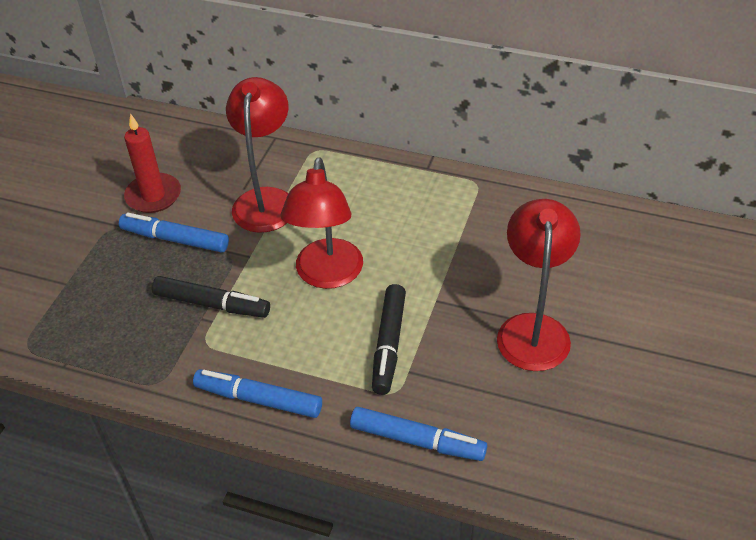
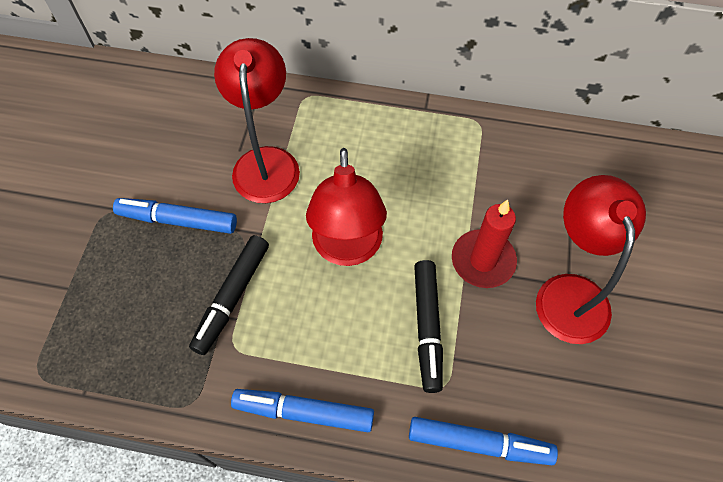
camera: 10 degrees left, 15 degrees up
red candle [124,113,181,213] -> red candle moved to [452,200,517,288]
black marker [152,276,270,318] -> black marker turned 105 degrees clockwise [189,235,269,355]

